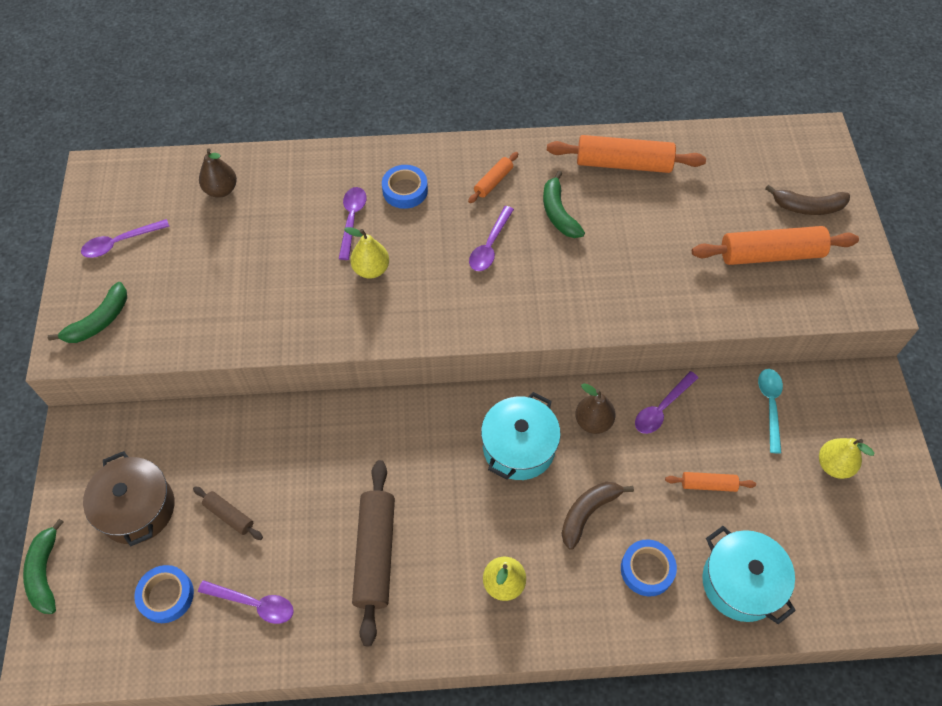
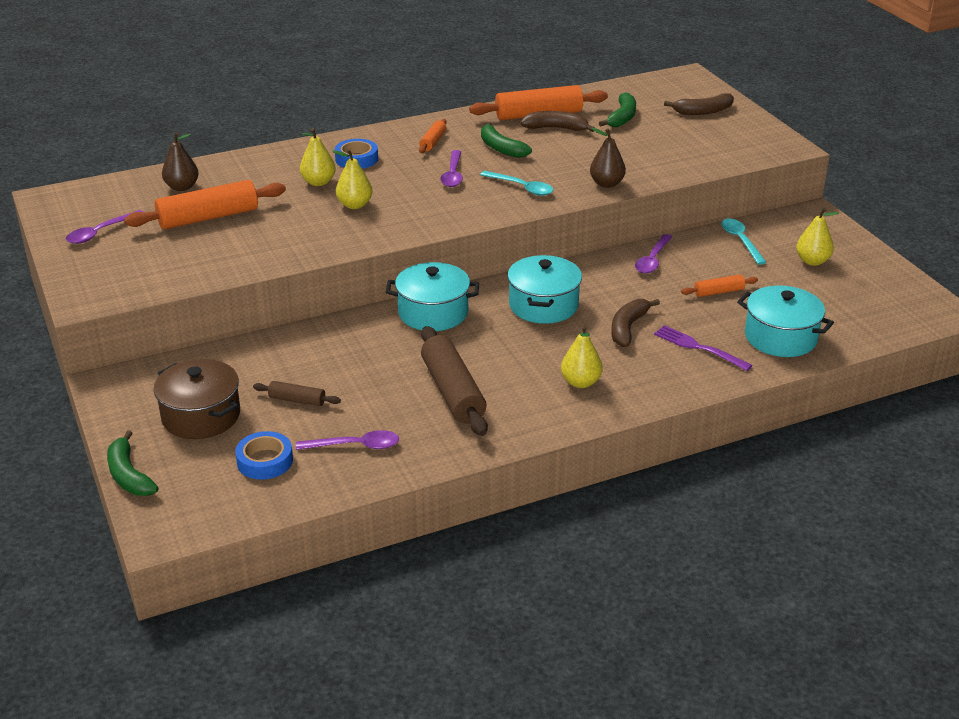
camera: 20 degrees left, 25 degrees down
green banana [48,282,127,343] -> green banana moved to [599,92,636,127]
purple spoon [339,187,367,260] -> yellow pear [300,128,336,186]
brown pear [575,383,616,434] -> brown pear moved to [590,128,626,188]
blue tape [621,539,677,597] -> purple fork [654,325,752,371]
orange rolling pin [692,226,859,265] -> orange rolling pin moved to [124,180,286,229]
none -> turquoise pot [386,262,479,331]
none -> turquoise spoon [480,171,553,196]
none -> brown banana [520,111,595,132]

